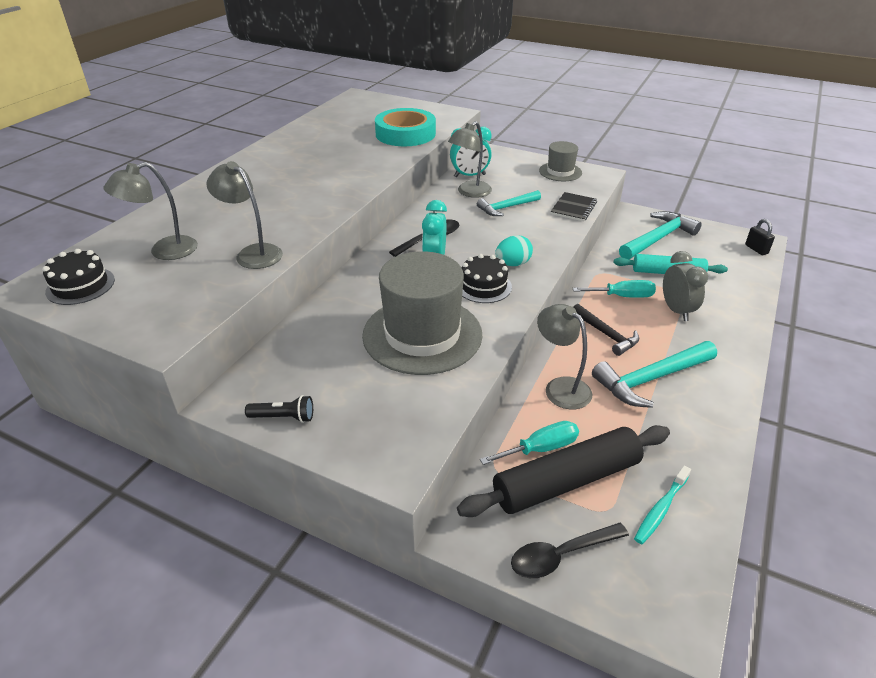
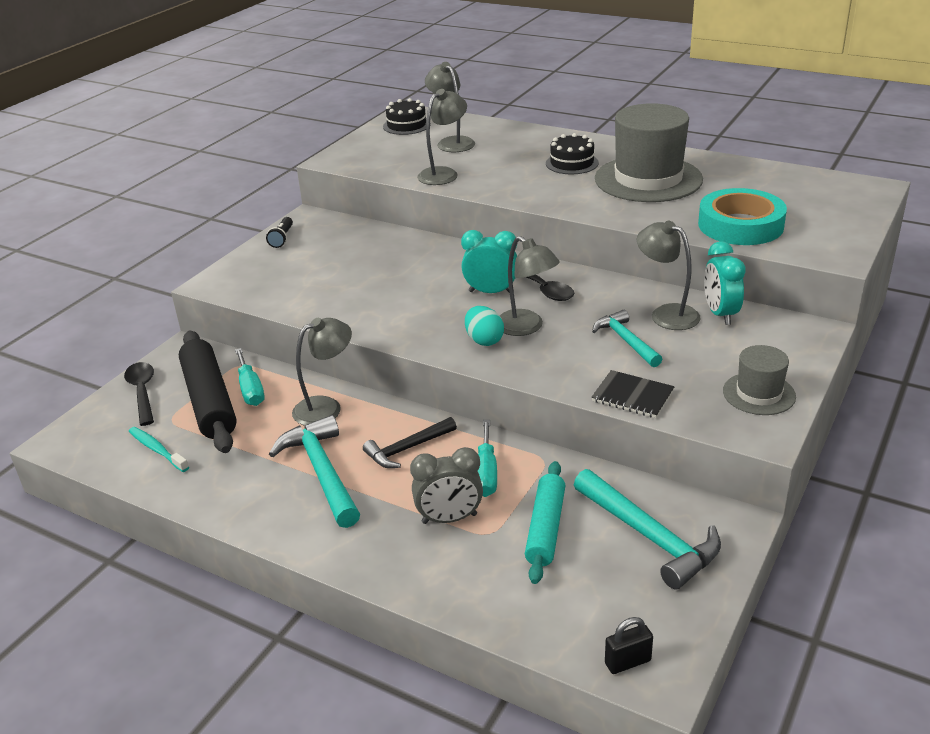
camera: 95 degrees right, 5 degrees down
grey hat [362,251,482,375] -> grey hat moved to [595,103,703,202]
black cake [462,254,512,303] -> black cake moved to [546,133,599,174]
none -> grey lamp [500,236,560,336]

